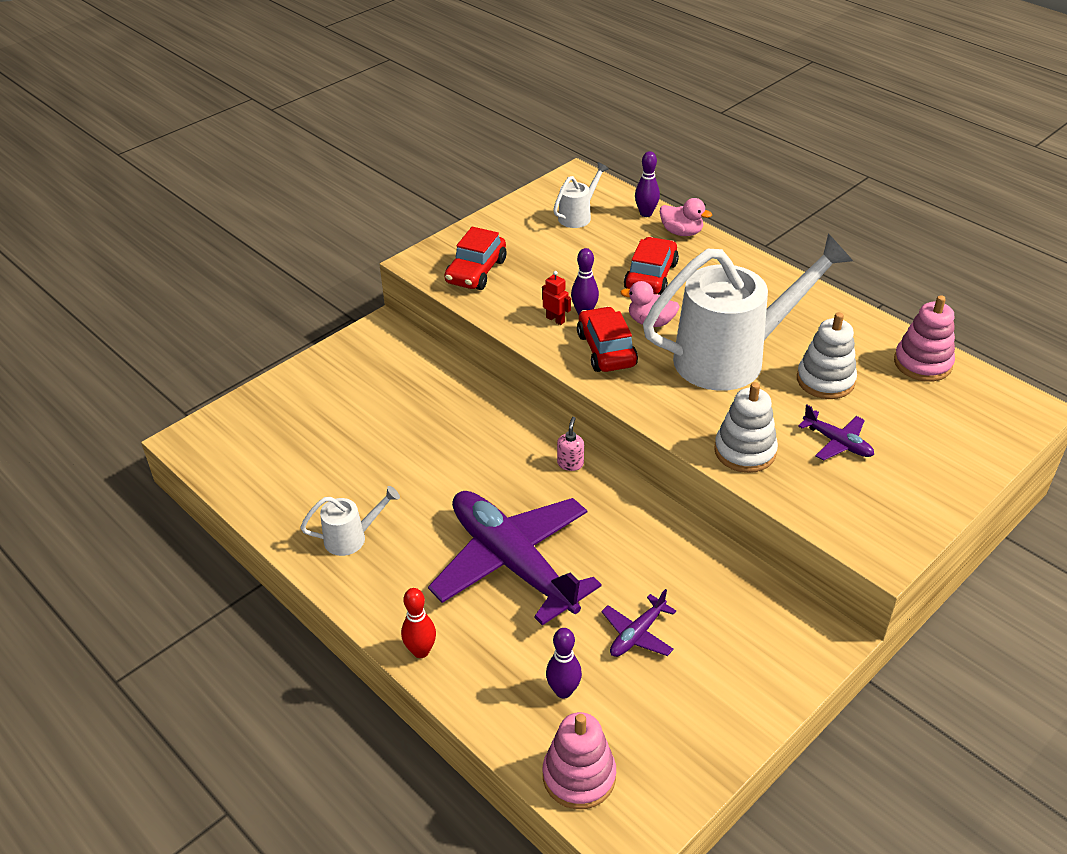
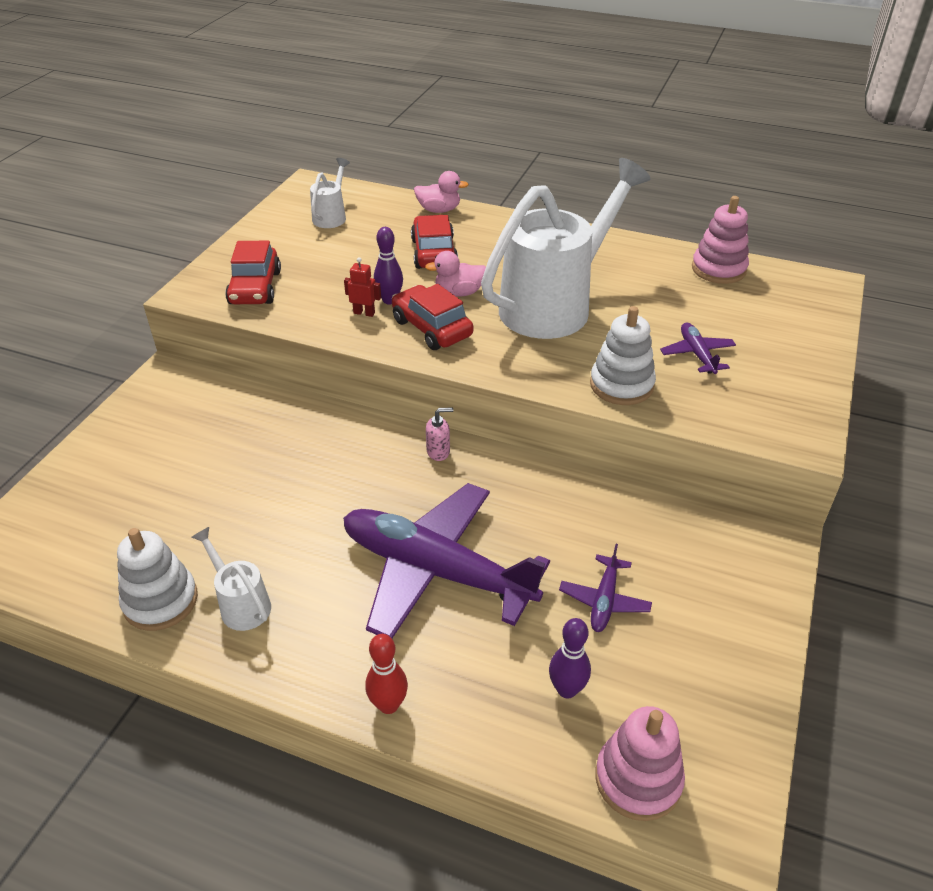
camera: 25 degrees left, 0 degrees up
white watering can [300,486,400,556] -> white watering can turned 90 degrees counterclockwise [191,527,271,631]
pink soap dispenser [557,417,584,471] -> pink soap dispenser turned 90 degrees clockwise [426,408,453,461]
purple bowling pin [635,151,660,217] -> none
white stacking toy [797,312,857,399] -> white stacking toy moved to [117,528,198,631]
purple plane [798,405,874,461] -> purple plane turned 120 degrees counterclockwise [660,323,736,374]

